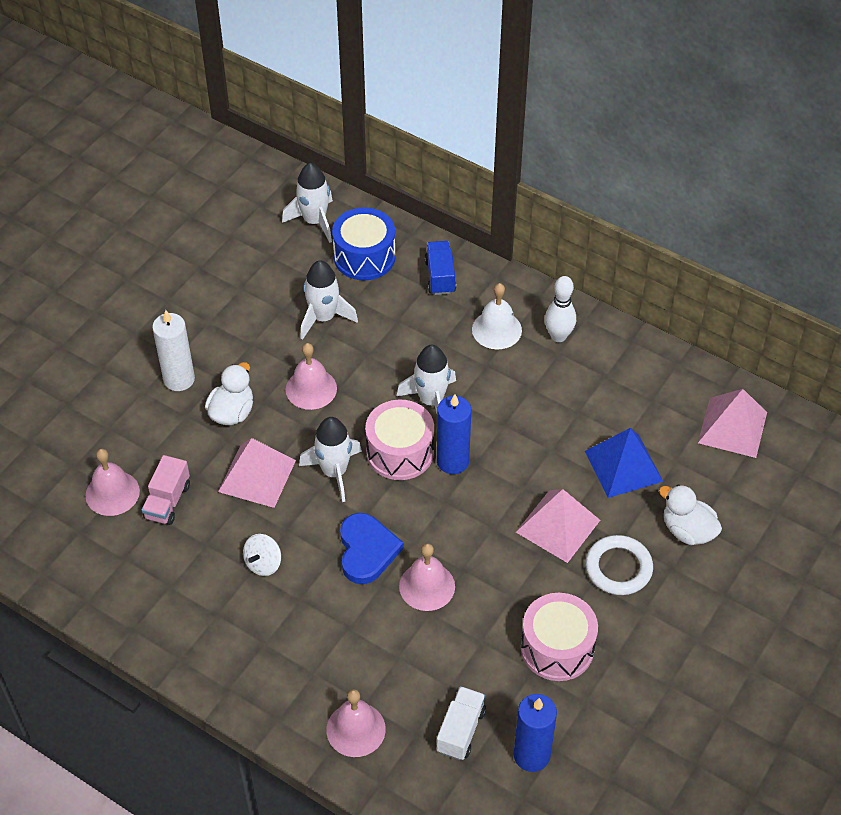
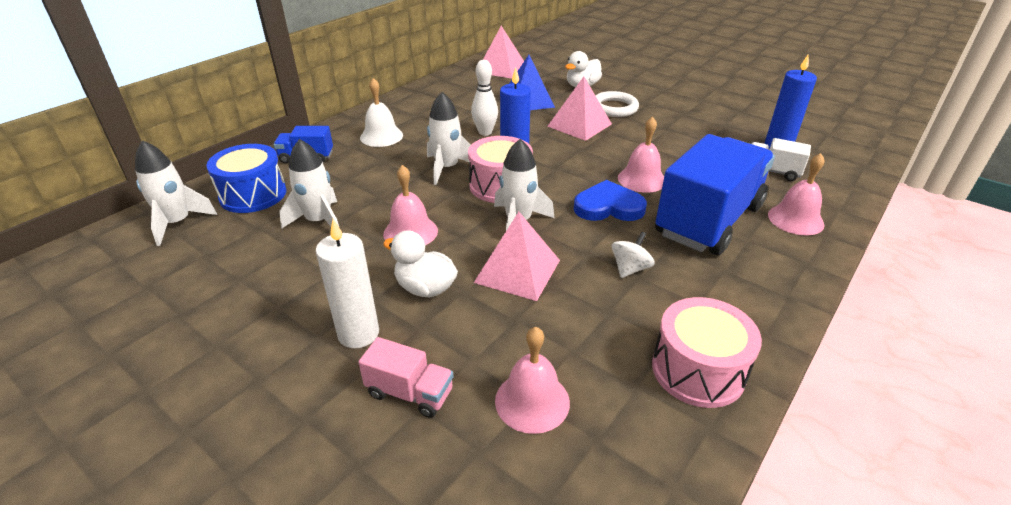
camera: 85 degrees left, 15 degrees down
pink truck [142,455,190,525] -> pink truck moved to [358,337,454,418]
white spinning top [243,534,281,576] -> white spinning top turned 90 degrees counterclockwise [612,232,655,278]
pink drum [521,593,598,681] -> pink drum moved to [652,297,762,408]
white bowling pin [545,276,576,342] -> white bowling pin moved to [471,60,498,136]
none -> blue truck [655,134,775,255]

